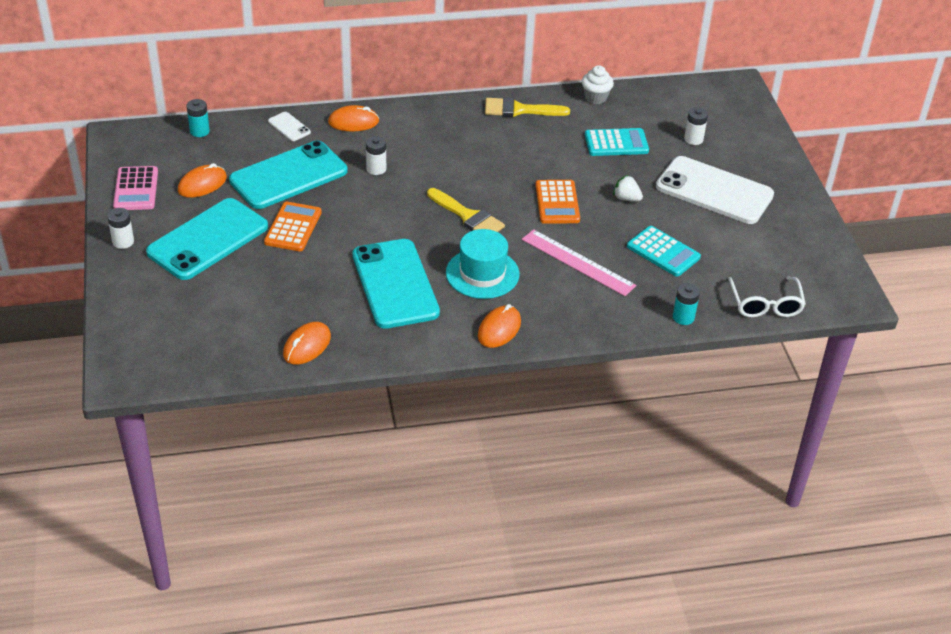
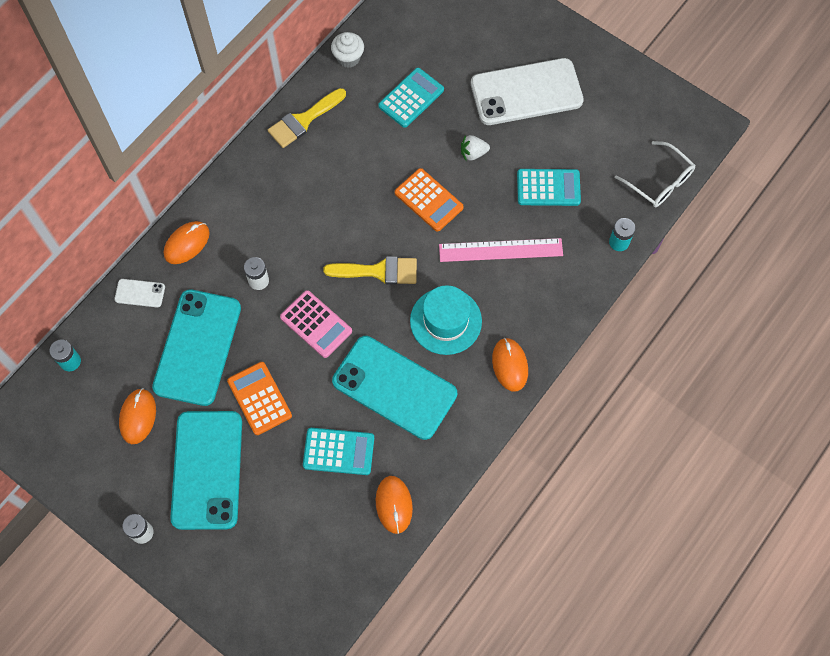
camera: 40 degrees left, 25 degrees up
pink calculator [113,166,158,210] -> pink calculator moved to [280,290,352,358]
white battery [684,107,708,145] -> none
none -> turquoise calculator [303,428,374,475]

